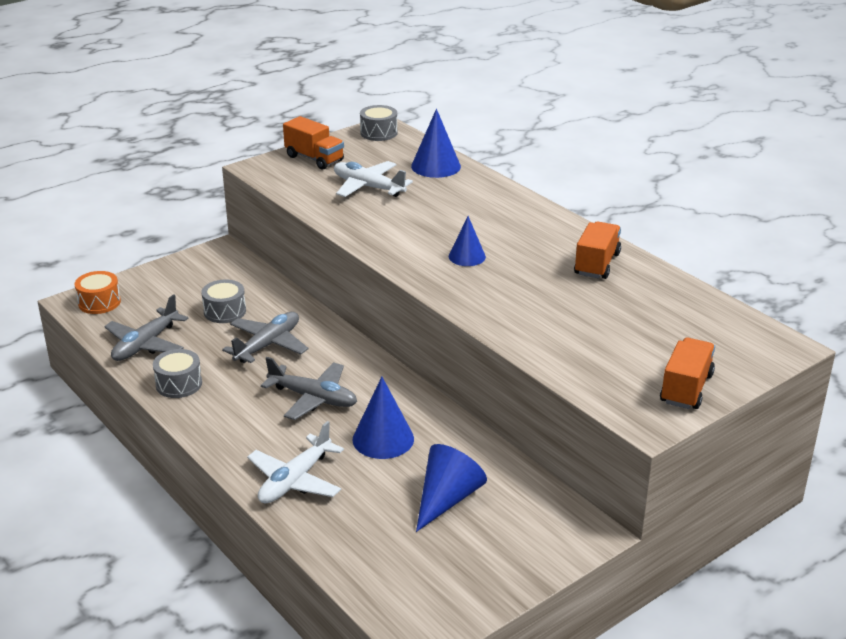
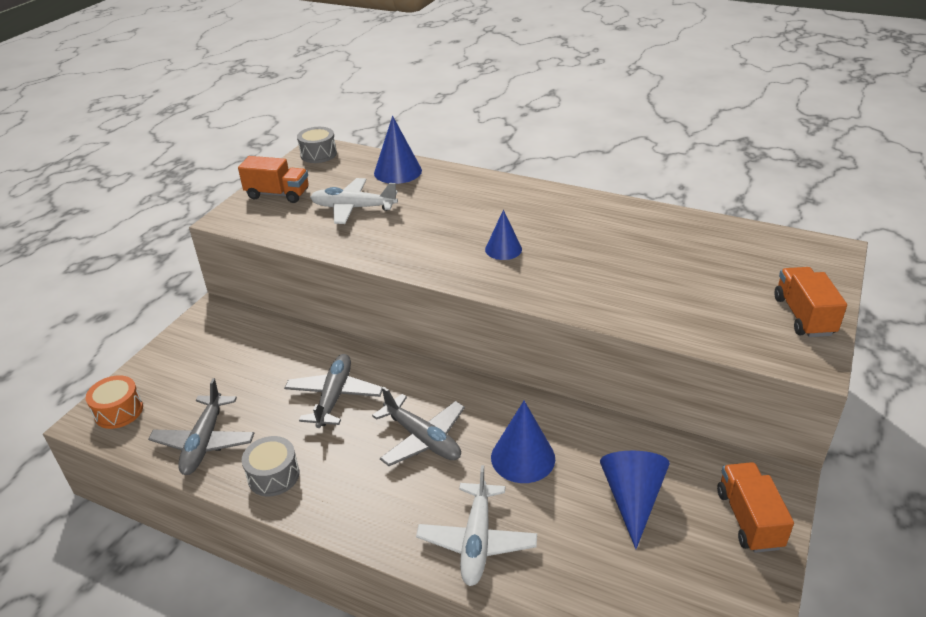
camera: 25 degrees left, 5 degrees up
grey drum [201,279,246,323] -> none
grey plane [261,357,357,420] -> grey plane turned 45 degrees clockwise [372,386,465,466]
orange truck [574,222,621,279] -> orange truck moved to [717,462,794,553]

